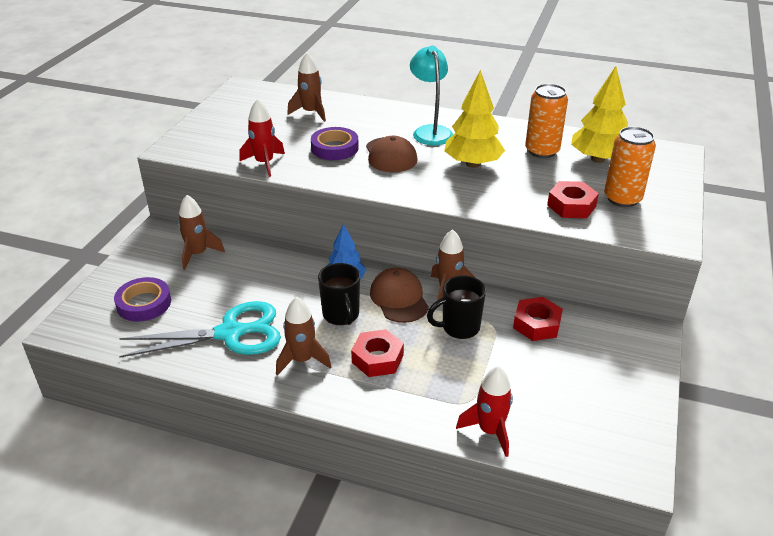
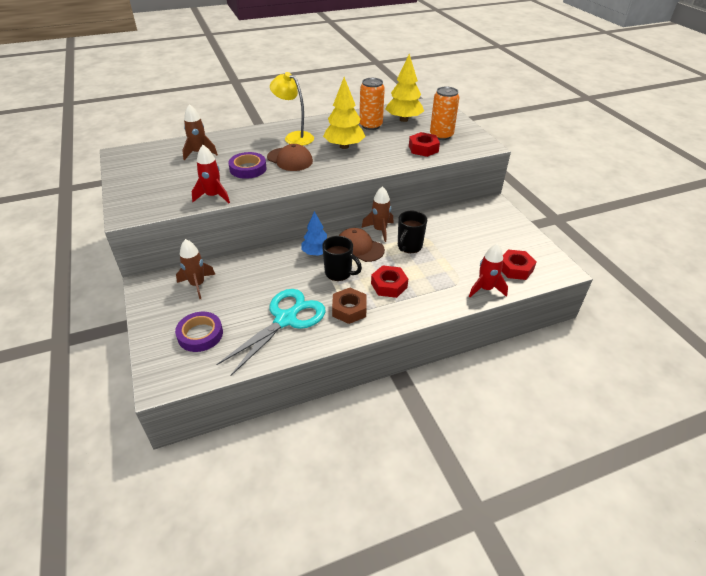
camera: 40 degrees left, 5 degrees up
brown rocket [276,297,331,376] -> brown nut [332,288,367,324]
turquoise lamp [410,46,453,145] -> yellow lamp [270,72,314,146]
red nut [513,297,563,341] -> red nut moved to [502,250,536,280]

